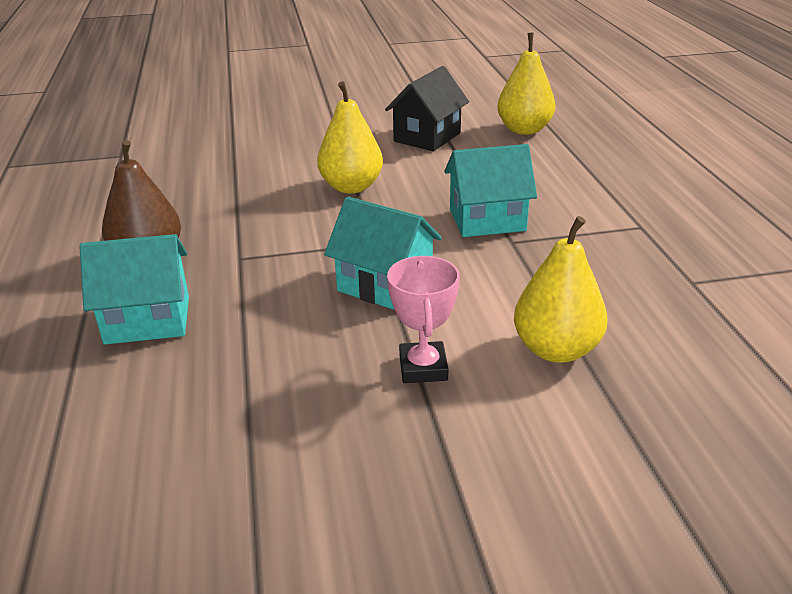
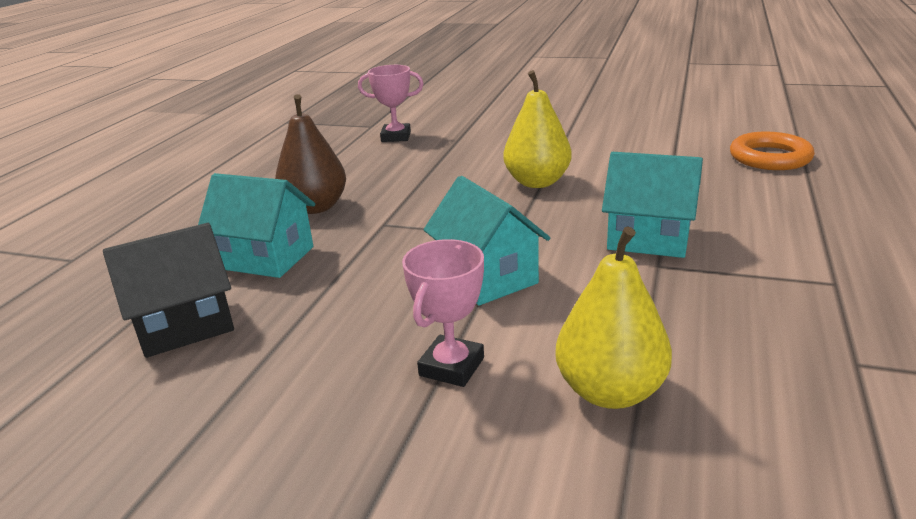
camera: 30 degrees right, 5 degrees down
black house [385,66,469,151] -> black house moved to [103,223,234,358]
yellow pear [497,33,555,135] -> orange ring [730,132,815,170]
none -> pink trophy [358,65,423,142]

